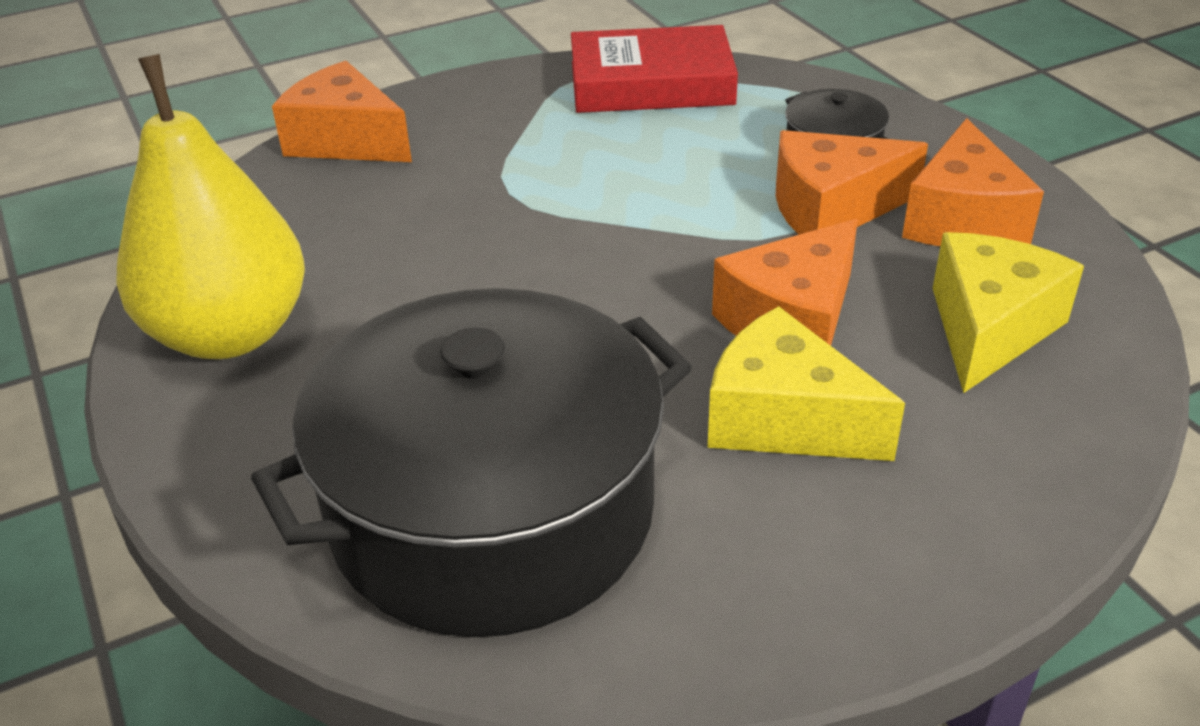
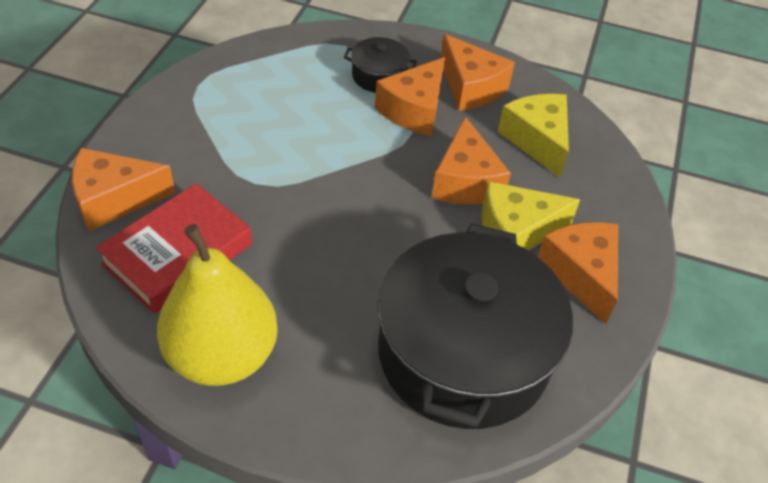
camera: 50 degrees left, 10 degrees up
red book [571,25,738,113] -> red book moved to [96,183,252,314]
none -> orange cheese [538,222,618,324]

